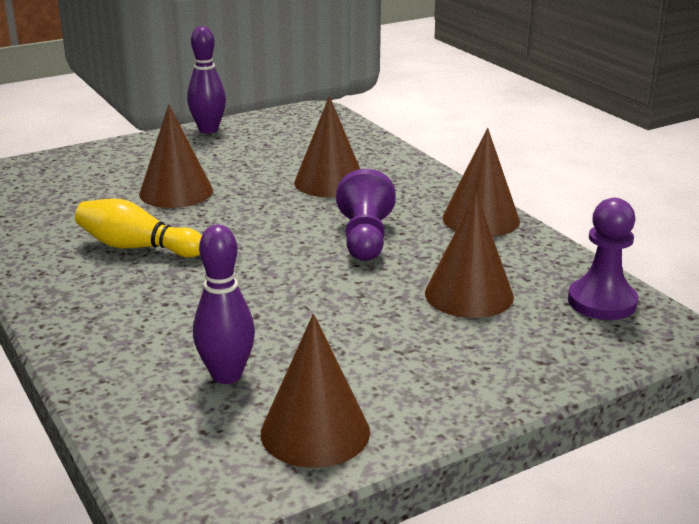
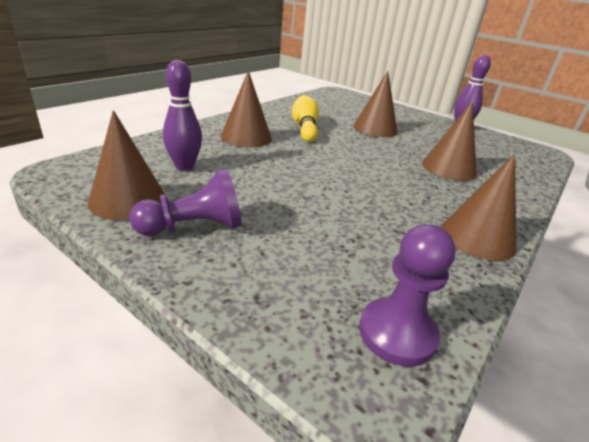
camera: 65 degrees right, 5 degrees up
purple pawn [336,169,396,261] -> purple pawn moved to [129,168,241,236]
brown cone [425,193,514,318] -> brown cone moved to [221,71,272,148]

